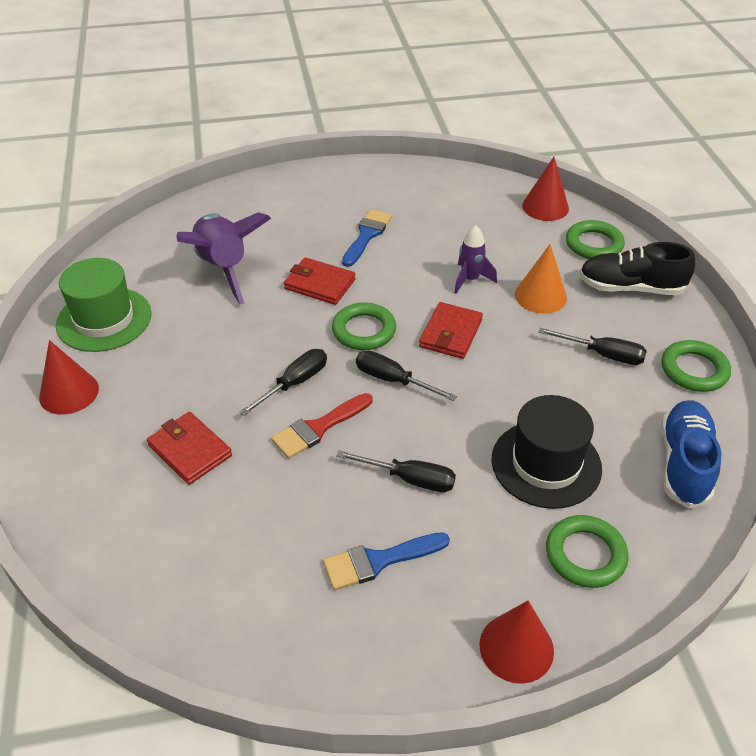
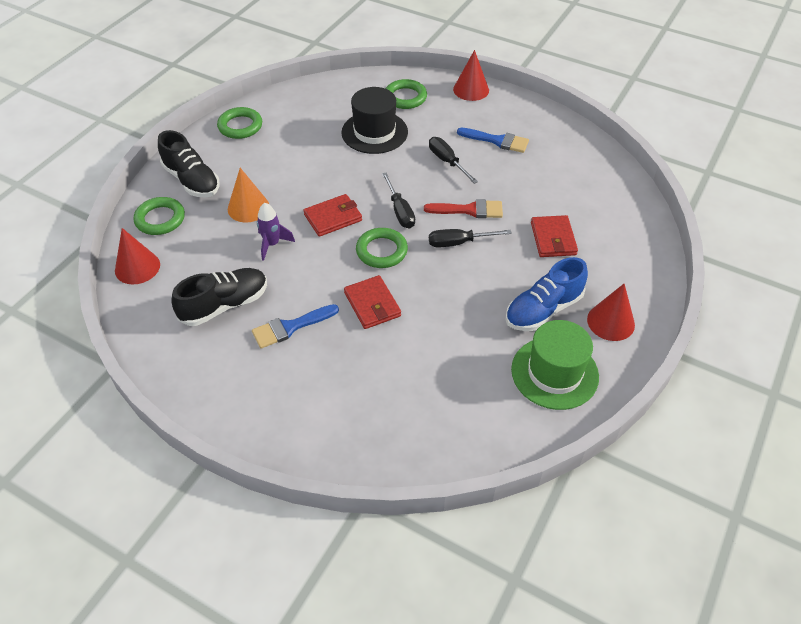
camera: 140 degrees left, 5 degrees up
purple rocket [176,212,271,304] -> none
black screwdriver [539,328,647,365] -> none
blue shoe [661,401,722,509] -> blue shoe moved to [505,257,588,331]
none -> black shoe [171,268,267,326]

